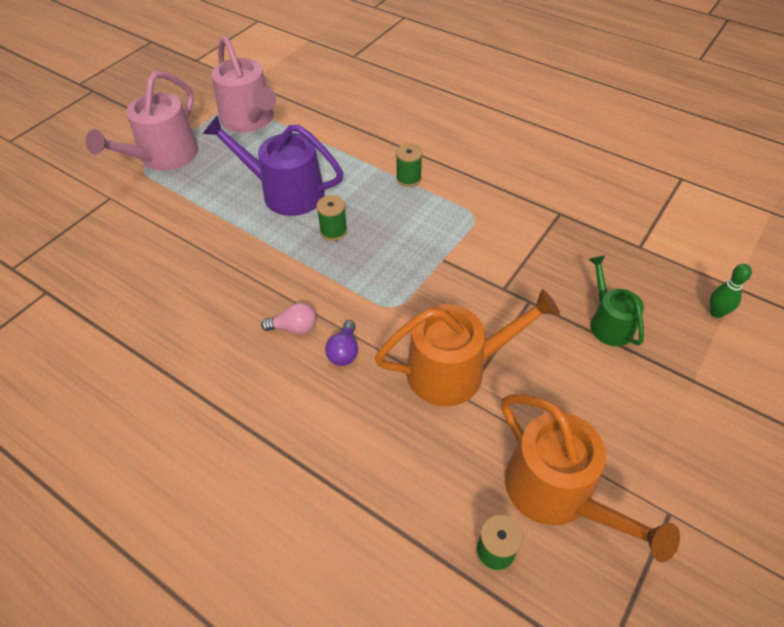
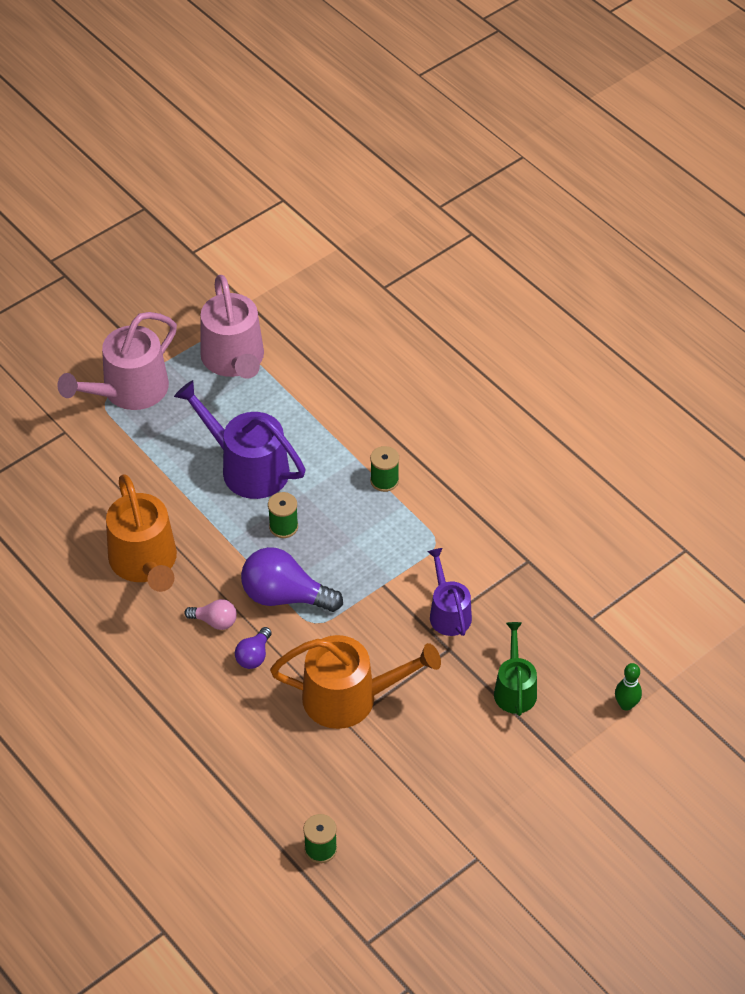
camera: 15 degrees right, 0 degrees up
orange watering can [501,394,680,562] -> orange watering can moved to [106,474,177,592]
none -> purple light bulb [241,547,343,612]
none -> purple watering can [427,548,472,636]

